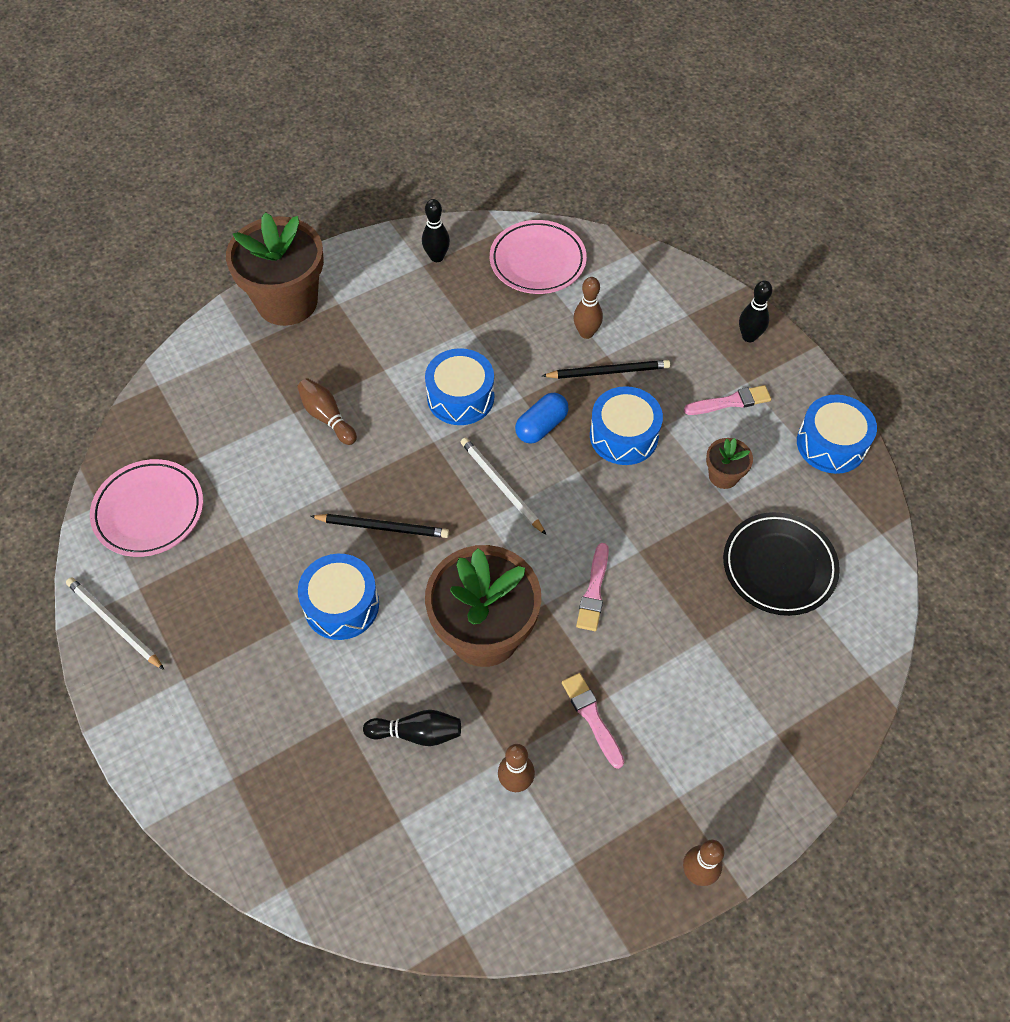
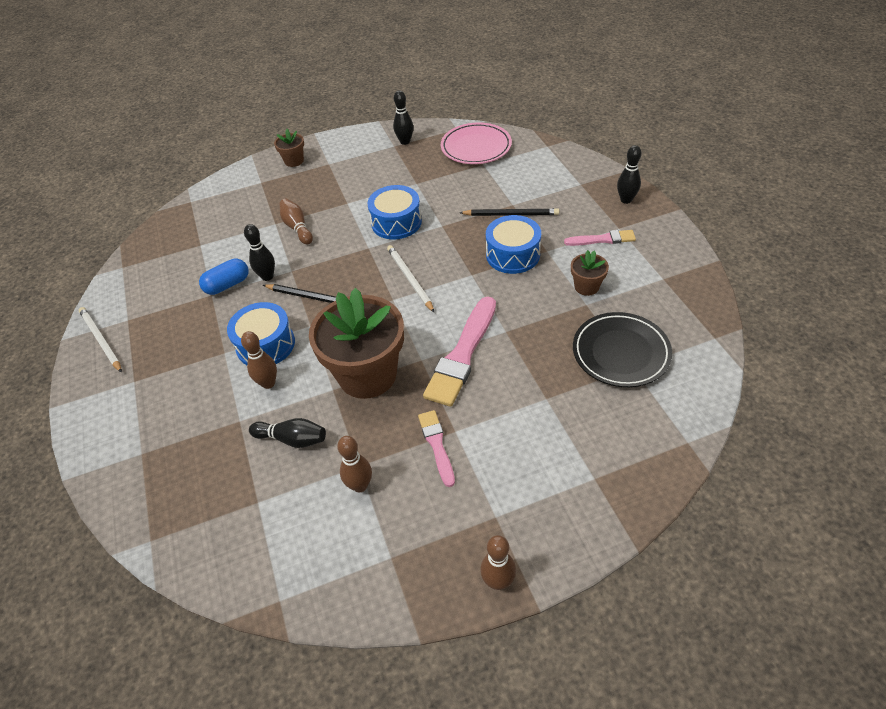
camera: 15 degrees right, 10 degrees down
pink plate [90,459,203,557] -> none
brown flower pot [226,212,324,326] -> brown flower pot [274,129,304,167], size x0.45
blue capsule [515,393,569,444] -> blue capsule moved to [199,259,249,295]
brown bowling pin [573,277,603,339] -> brown bowling pin moved to [241,331,277,389]
pink brush [576,543,609,631] -> pink brush [423,297,496,407], size x1.81
blue drum [797,395,877,474] -> none
none -> black bowling pin [244,224,275,281]

